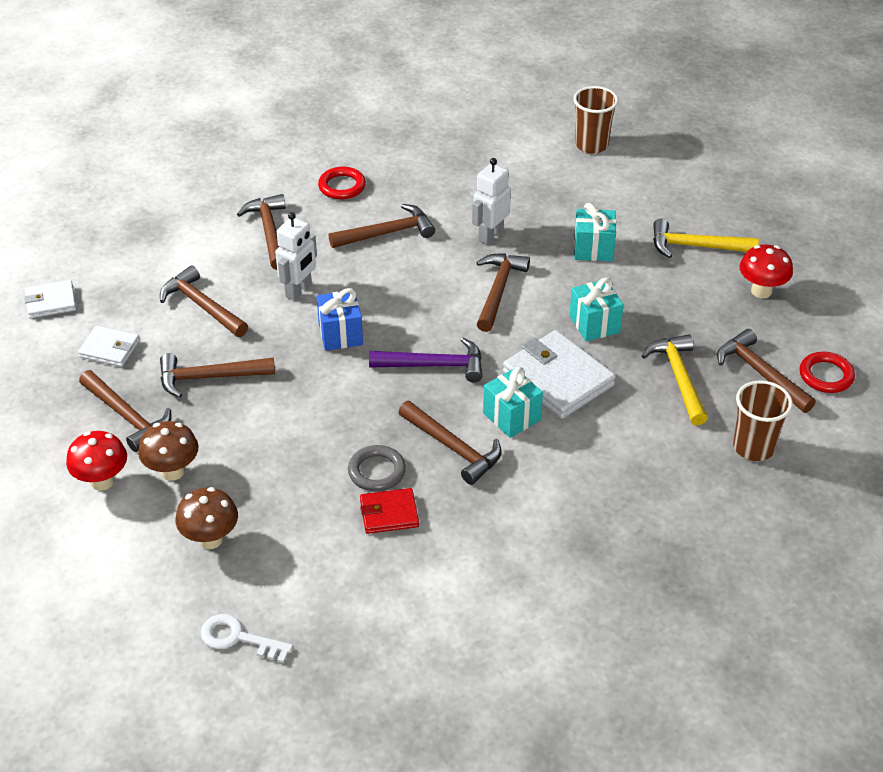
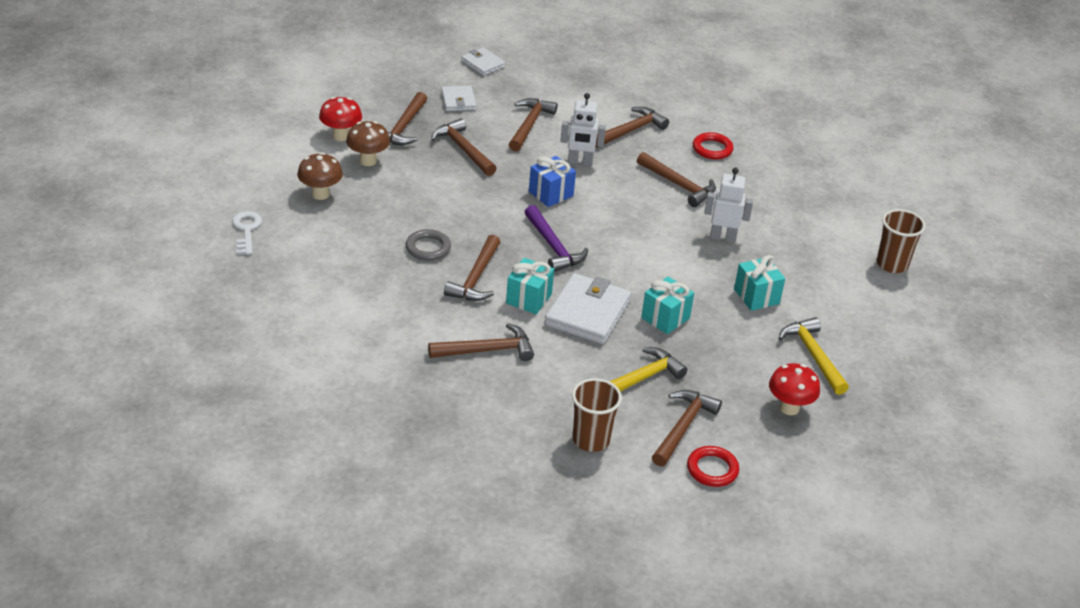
camera: 60 degrees right, 5 degrees down
red wallet [360,488,419,534] -> none
brown hammer [476,254,530,332] -> brown hammer moved to [428,323,534,361]

